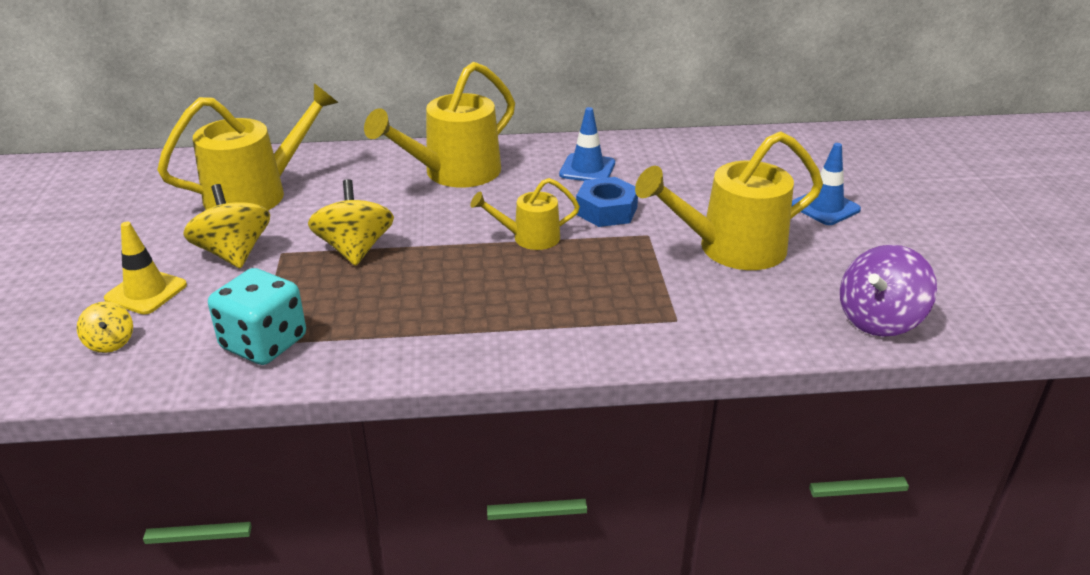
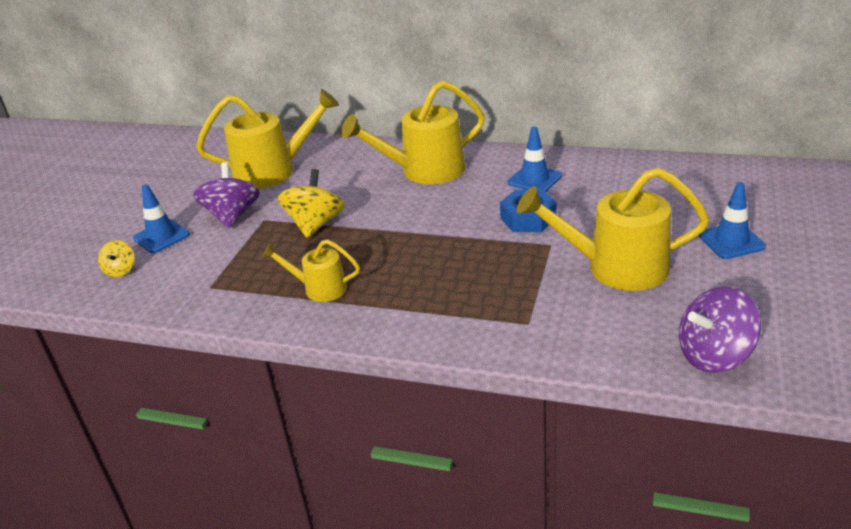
camera: 25 degrees right, 0 degrees up
yellow traffic cone [104,222,187,314] -> blue traffic cone [133,184,190,253]
yellow spinning top [183,184,270,269] -> purple spinning top [193,162,260,228]
turquoise dice [208,268,306,365] -> none
yellow watering can [471,178,580,250] -> yellow watering can moved to [262,239,360,302]

